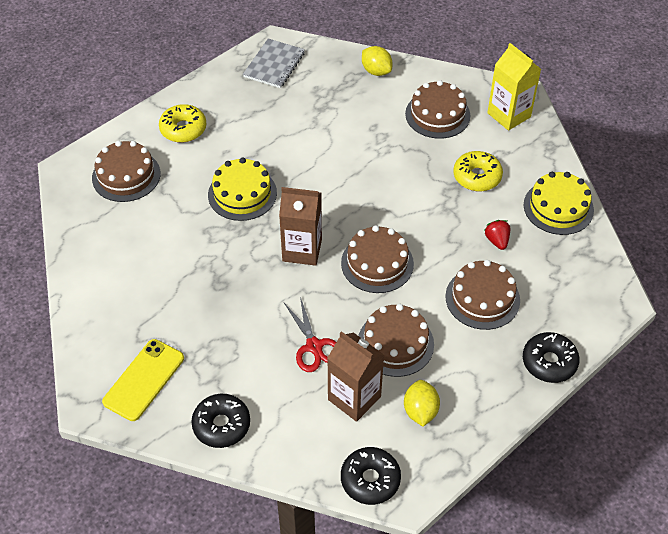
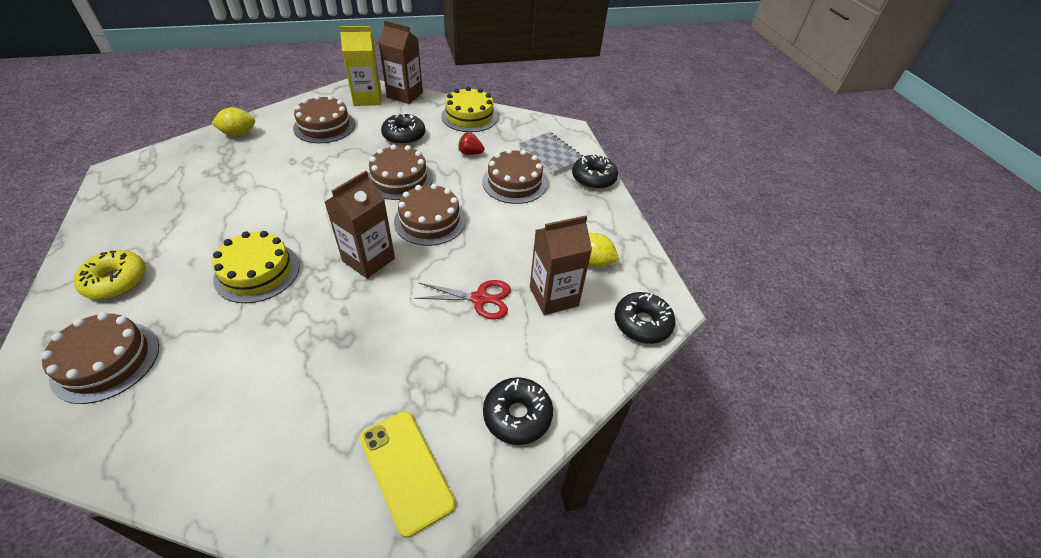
camera: 65 degrees left, 5 degrees down
grey notebook [243,38,305,88] -> grey notebook moved to [519,132,583,175]
brown cake [358,304,434,377] -> brown cake moved to [368,144,433,200]
yellow donut [453,151,503,191] -> black donut [381,113,425,145]
none -> brown carton [379,20,423,104]

